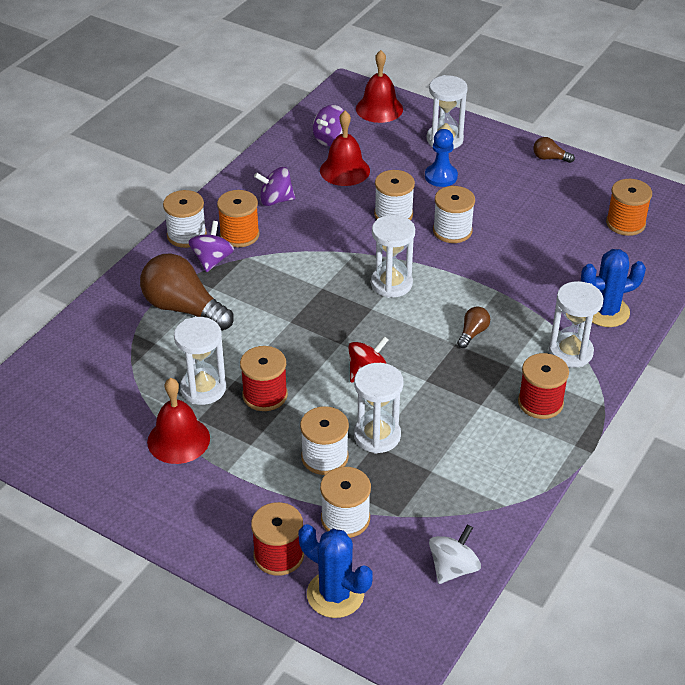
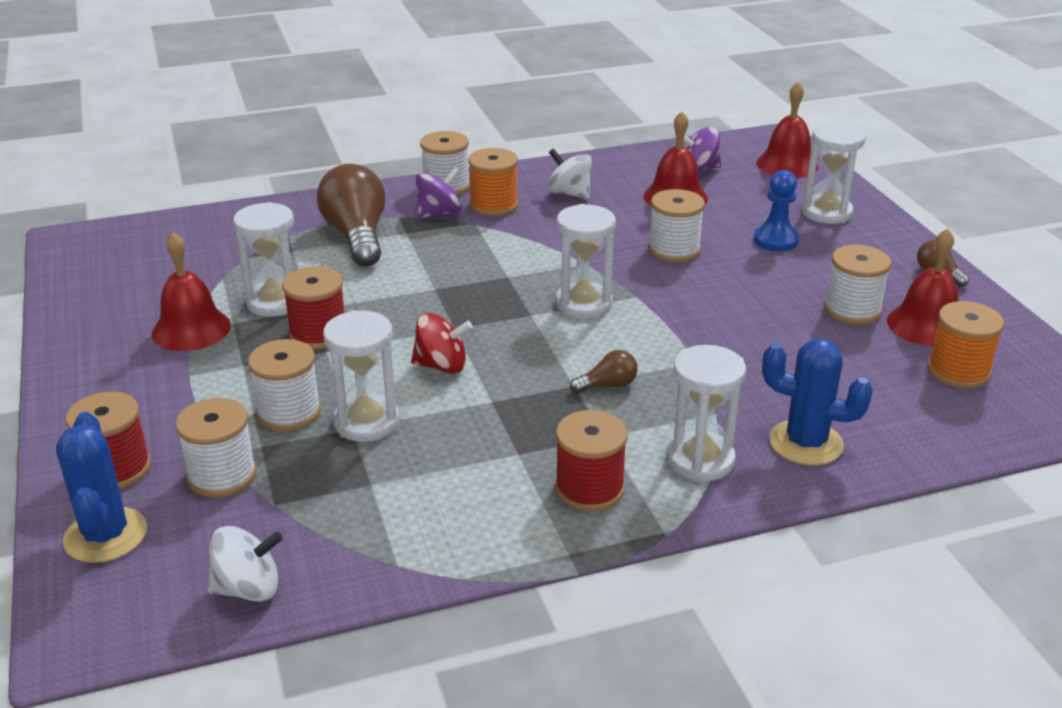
camera: 40 degrees right, 10 degrees down
purple spinning top [254,167,295,206] -> white spinning top [547,148,592,199]
white spool [433,186,475,243] -> white spool moved to [824,245,891,325]
none -> red bell [887,228,959,347]

